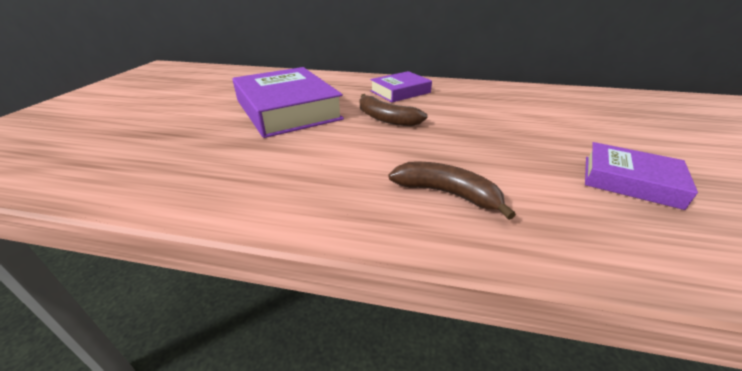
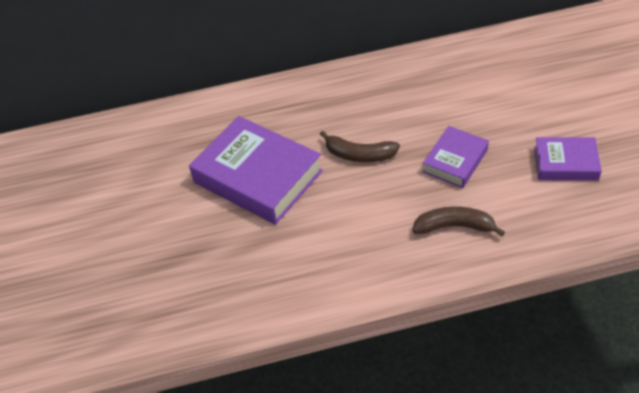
camera: 20 degrees left, 15 degrees up
purple book [370,71,432,102] -> purple book moved to [423,126,489,188]

